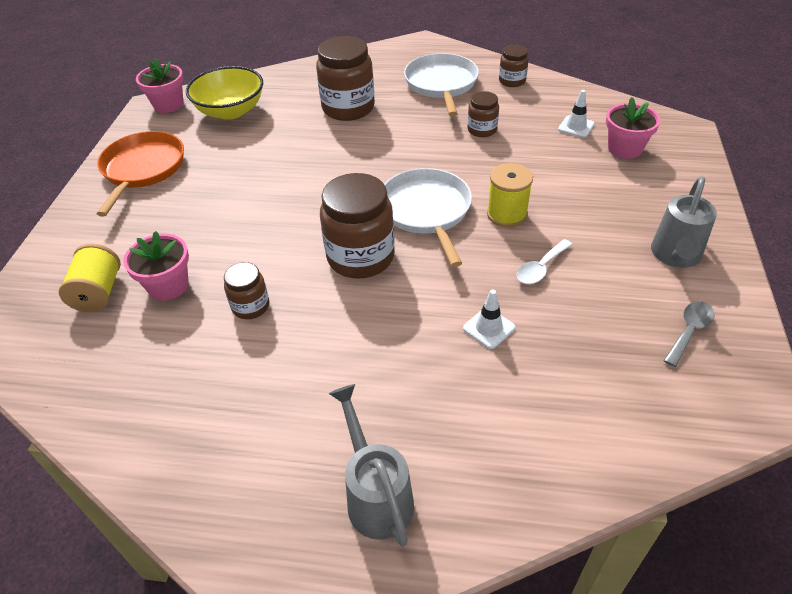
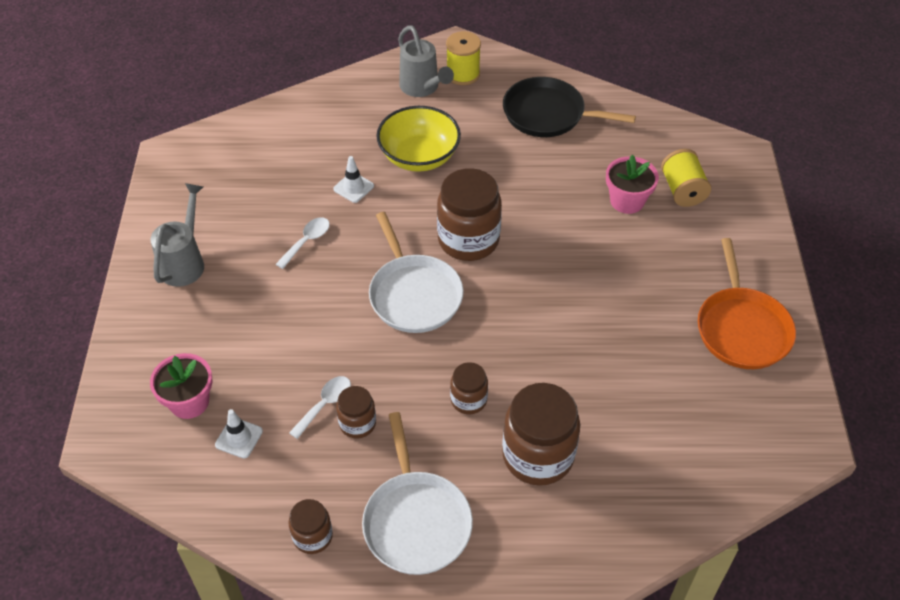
camera: 170 degrees right, 5 degrees up
pink flower pot [136,58,184,113] -> none
yellow bowl [186,66,263,120] -> yellow bowl moved to [376,106,461,172]
brown jar [224,262,269,319] -> brown jar moved to [450,362,488,414]
yellow spool [487,163,533,228] -> yellow spool moved to [446,31,481,85]
grey spoon [663,301,714,367] -> none
none -> white spoon [289,376,351,439]
none -> black pan [503,77,636,137]

